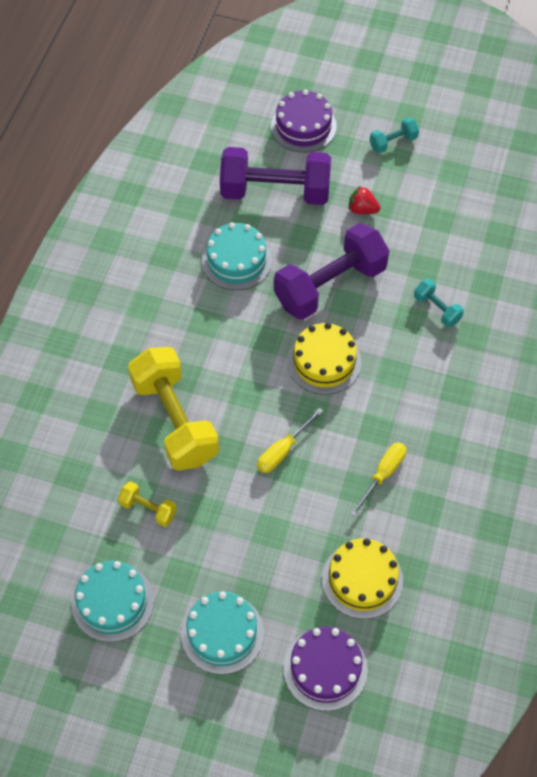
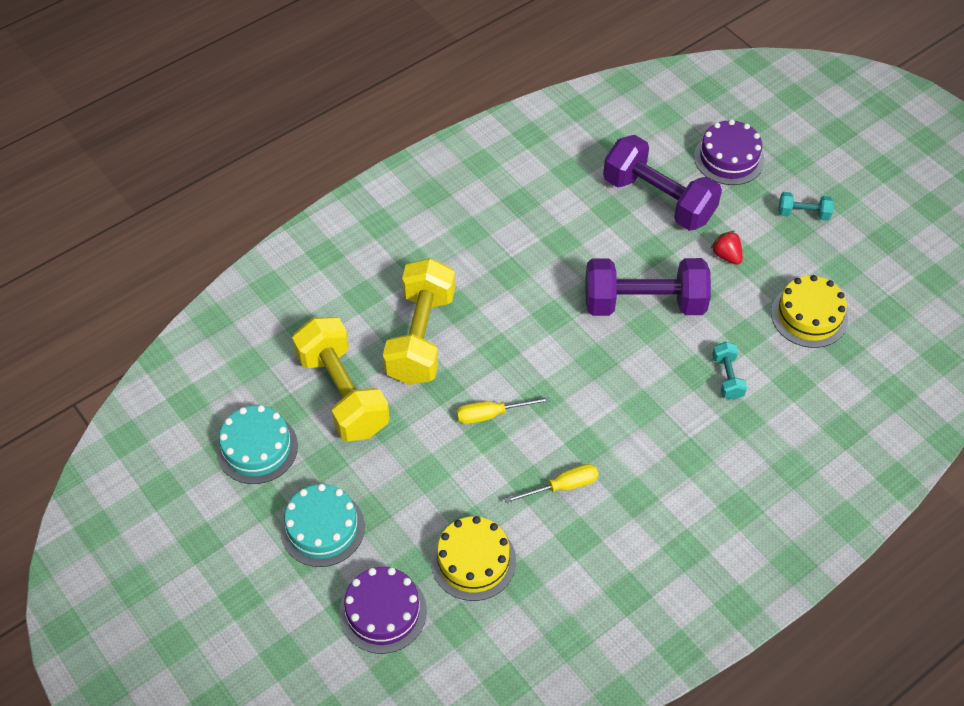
camera: 35 degrees right, 5 degrees down
yellow dumbbell [118,481,177,527] -> yellow dumbbell [292,317,390,441], size x2.22
turquoise cake [202,222,272,290] -> none
yellow cake [288,323,361,395] -> yellow cake moved to [771,275,848,348]

